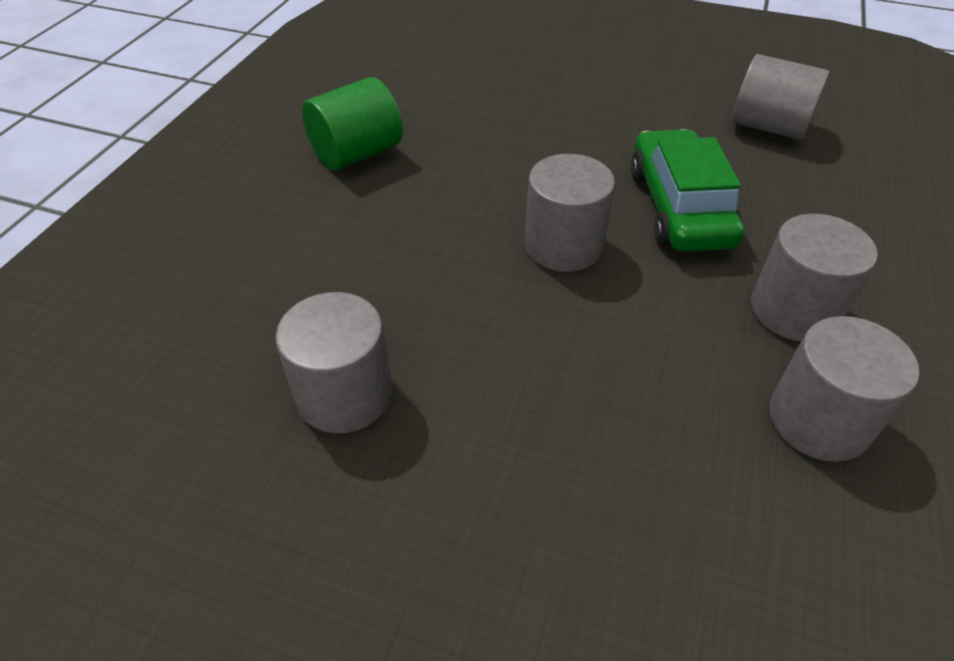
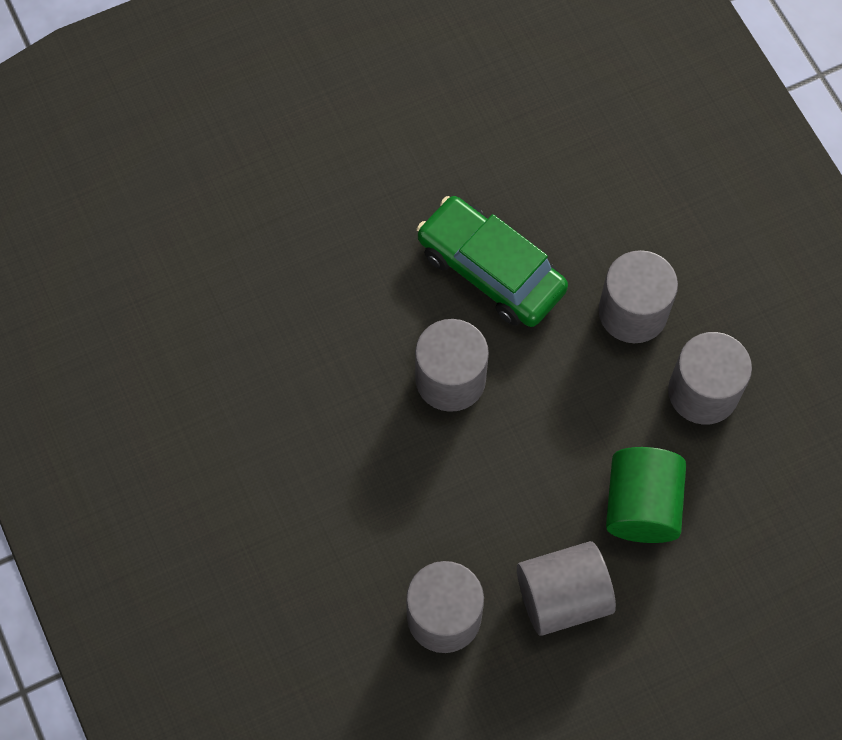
camera: 45 degrees left, 20 degrees up
green cylinder [302,77,403,171] -> green cylinder moved to [606,447,686,543]
grey cylinder [732,54,829,140] -> grey cylinder moved to [517,541,616,636]

